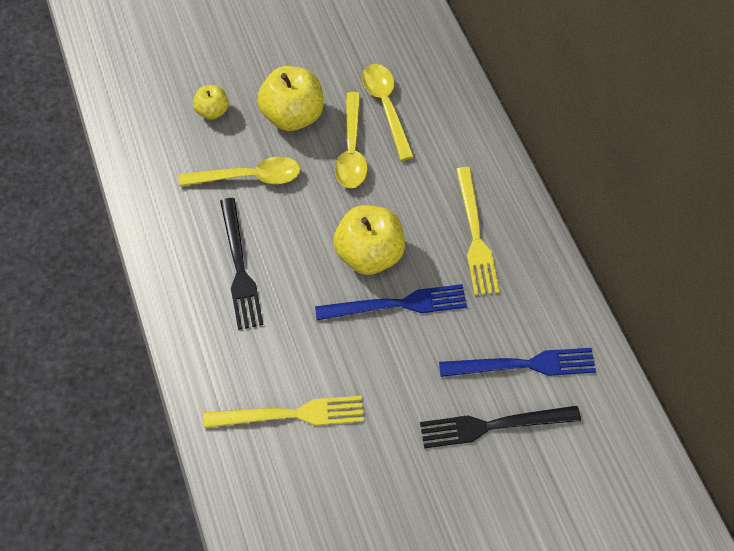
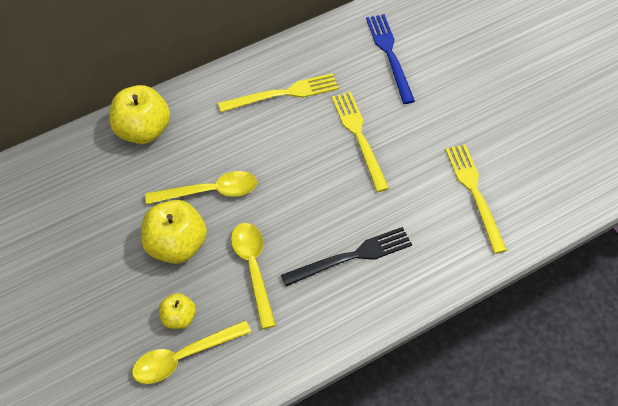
camera: 100 degrees left, 5 degrees down
blue fork [315,284,467,320] -> yellow fork [332,92,389,192]
yellow apple [333,205,405,275] -> yellow apple moved to [109,85,170,144]
yellow spoon [362,64,414,161] -> yellow spoon moved to [132,320,251,384]
black fork [420,406,581,448] -> none

